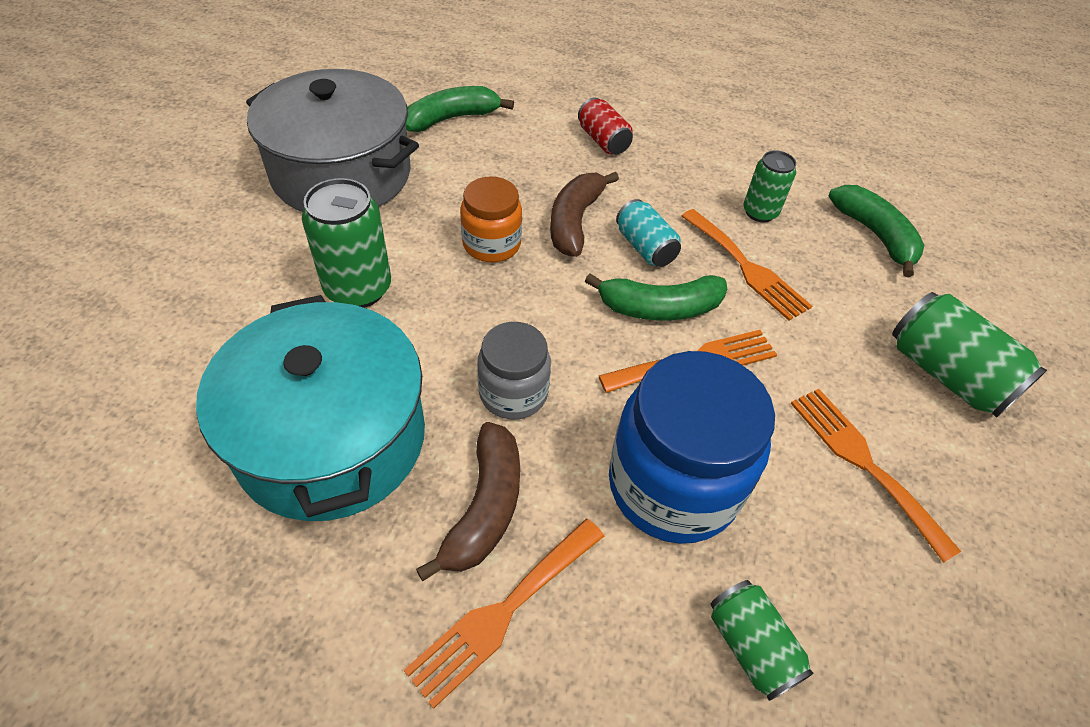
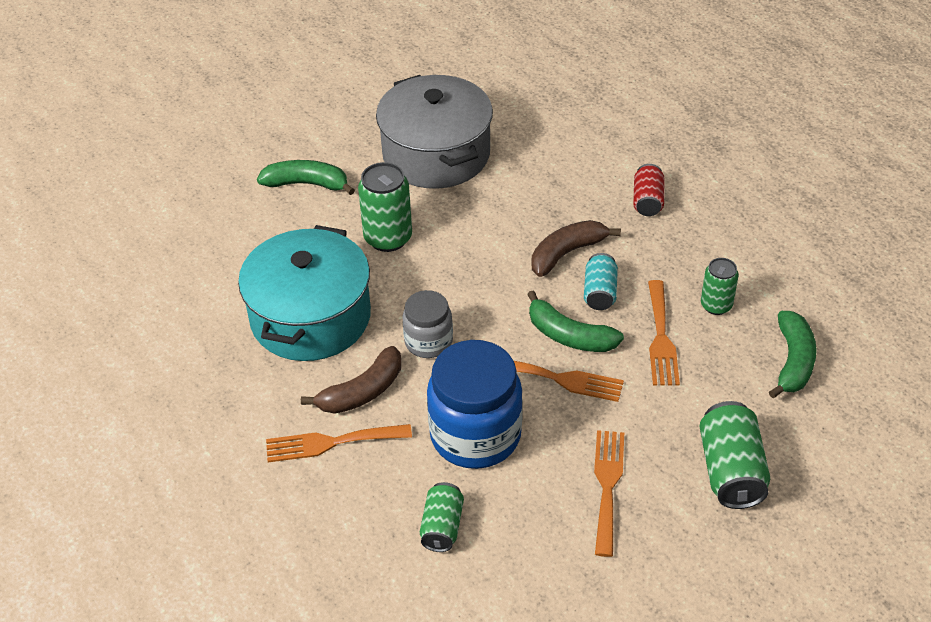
camera: 40 degrees right, 5 degrees down
green banana [406,86,514,132] -> green banana moved to [257,160,355,195]
orange jar [460,176,522,262] -> none

